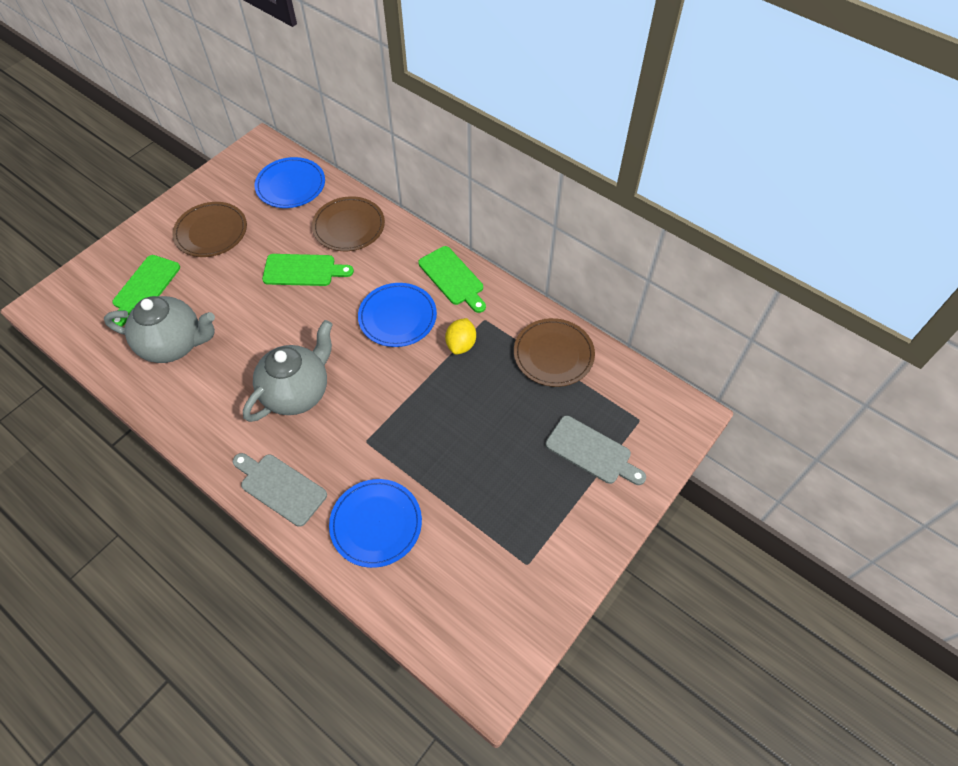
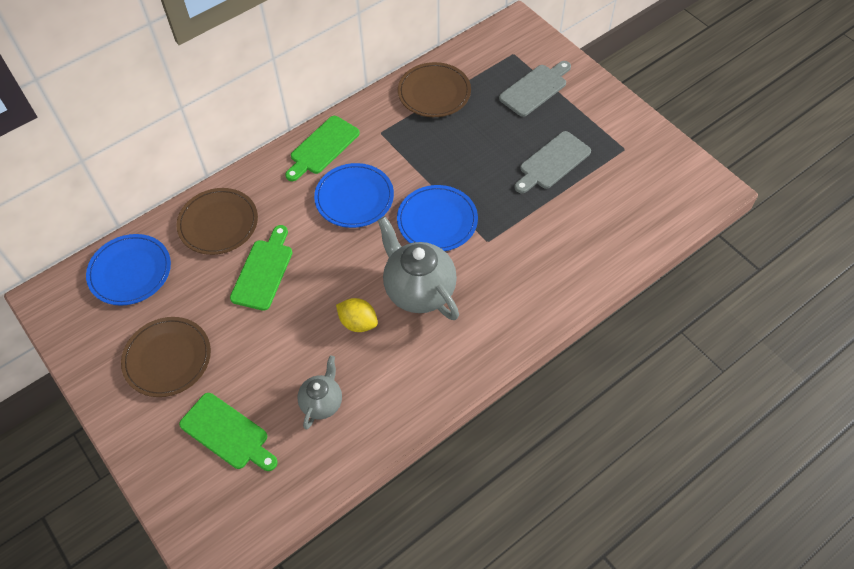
camera: 75 degrees left, 0 degrees up
grey teapot [104,296,215,363] -> grey teapot [297,356,342,430], size x0.57
grey cutting board [233,453,327,527] -> grey cutting board moved to [514,131,591,193]
blue plate [329,479,422,568] -> blue plate moved to [397,185,478,251]
green cutting board [418,246,486,313] -> green cutting board turned 150 degrees clockwise [285,116,360,181]
yellow lemon [445,318,476,355] -> yellow lemon moved to [336,298,378,332]

